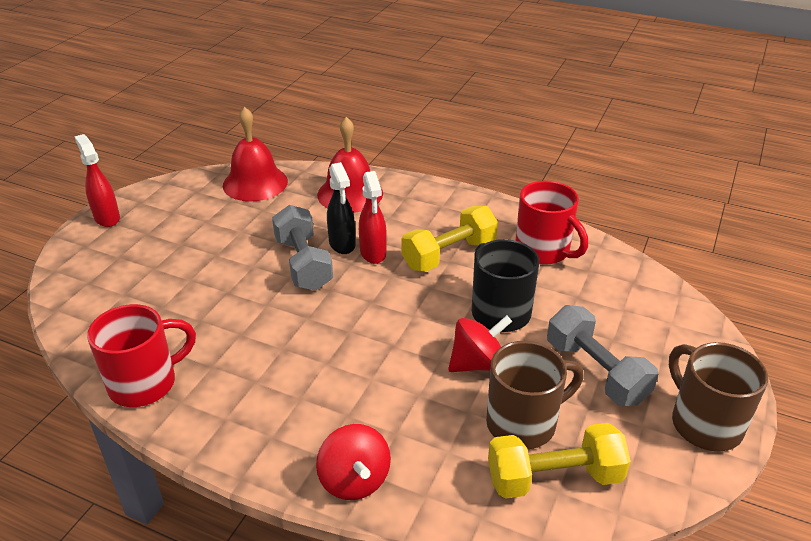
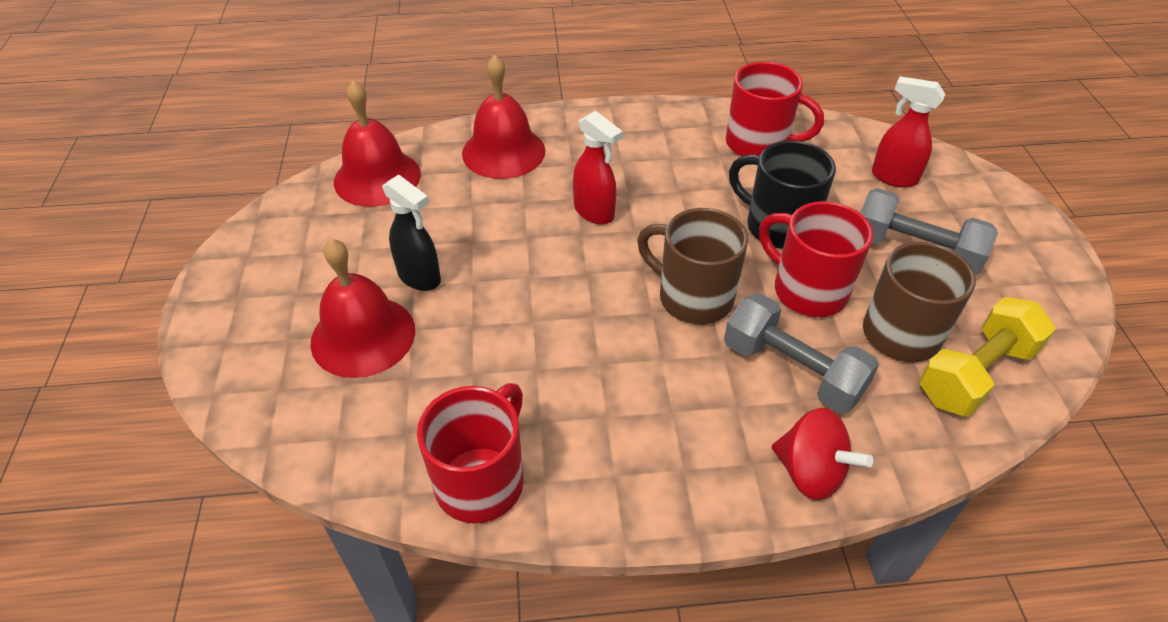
camera: 30 degrees left, 10 degrees up
red spray bottle [74,134,120,227] -> red spray bottle moved to [872,76,945,188]
grey dumbbell [272,205,333,291] -> grey dumbbell moved to [724,293,879,413]
black spray bottle [327,162,355,254] -> black spray bottle moved to [382,174,441,291]
yellow dumbbell [401,206,498,272] -> none
red spinning top [448,315,512,372] -> red mug [759,201,873,317]
brown mug [669,342,768,452] -> brown mug moved to [637,208,748,324]
none -> red bell [310,239,415,378]

